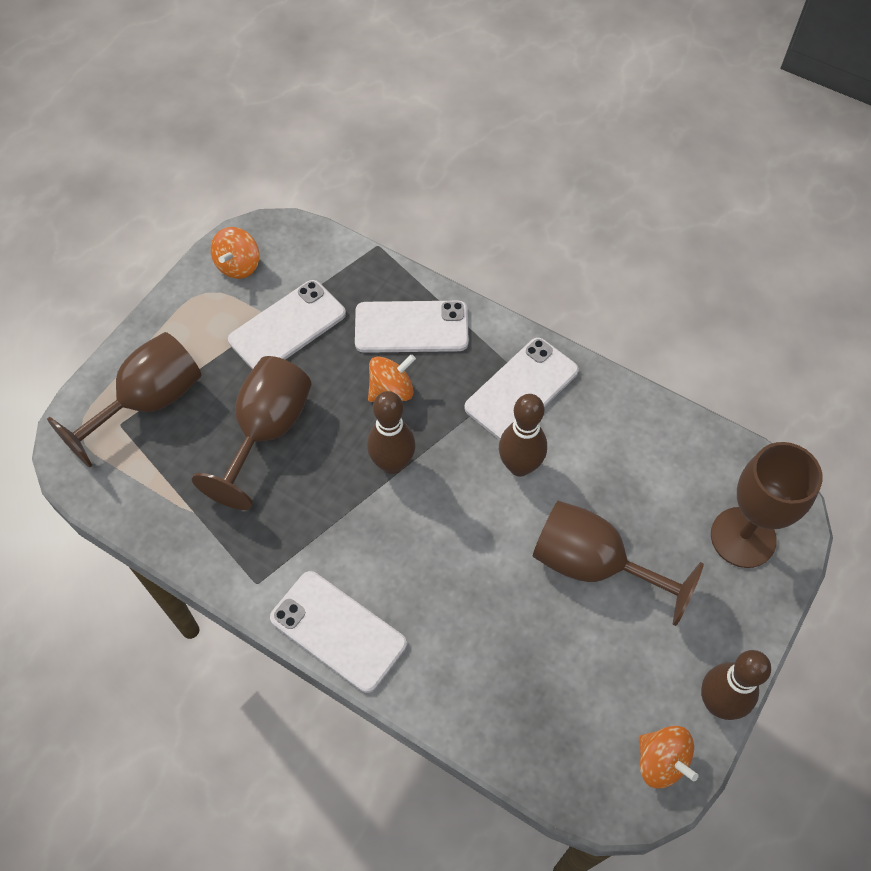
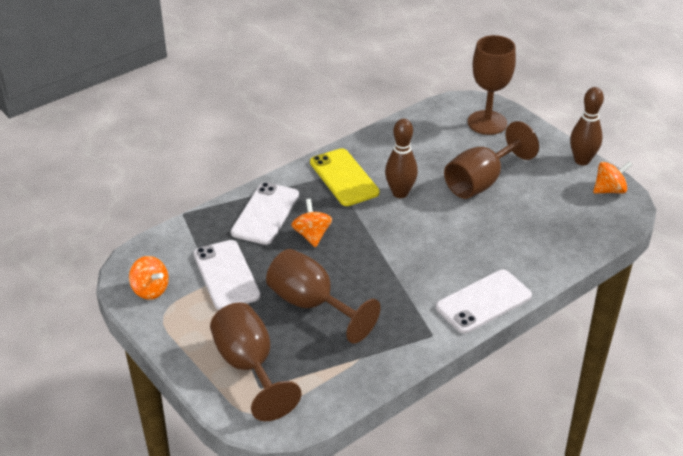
camera: 70 degrees left, 20 degrees down
brown bowling pin [367,391,415,474] -> none
white phone [464,338,579,440] -> yellow phone [310,148,380,206]

